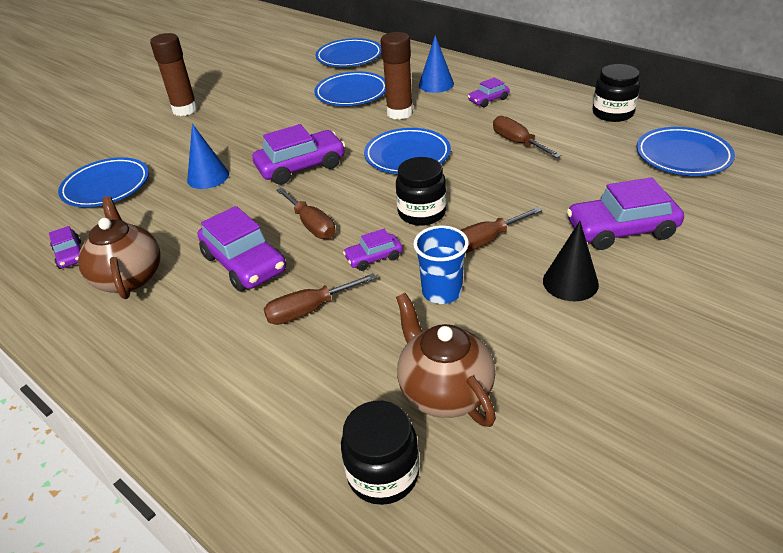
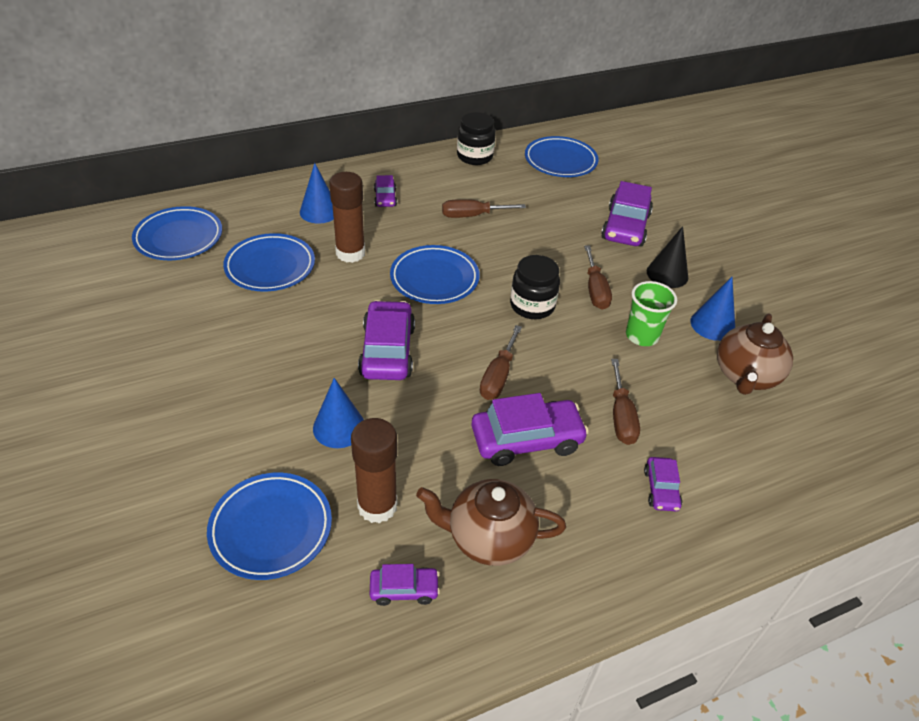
camera: 70 degrees left, 5 degrees up
brown glue stick [150,33,198,116] -> brown glue stick moved to [351,418,397,523]
brown screwdriver [276,187,335,239] -> brown screwdriver turned 120 degrees clockwise [480,325,522,400]
black jar [341,401,419,505] -> none
purple car [343,229,403,271] -> purple car moved to [644,457,682,511]
brown teapot [396,293,496,427] -> brown teapot turned 60 degrees counterclockwise [717,313,793,395]
blue cup [413,226,469,304] -> green cup [626,281,677,346]
none -> blue cone [690,277,735,341]

